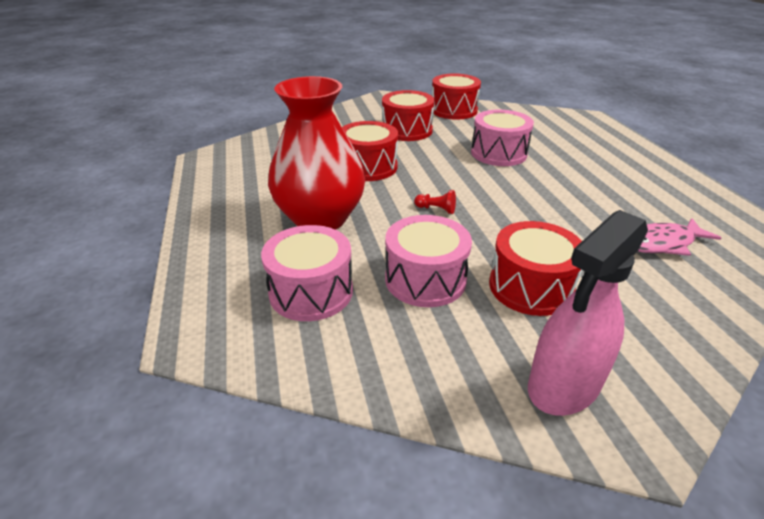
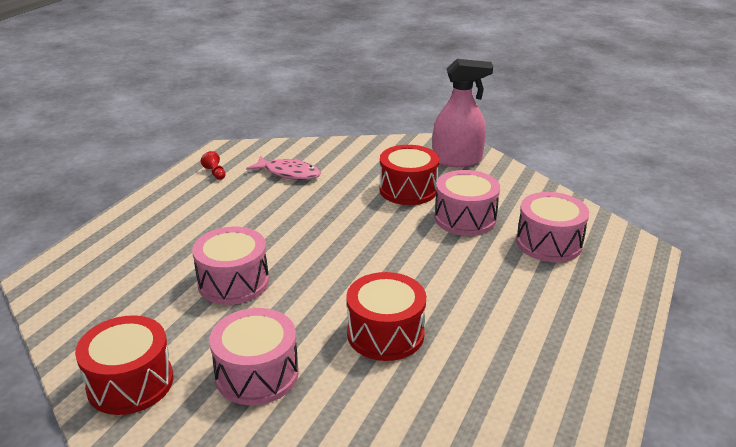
camera: 140 degrees left, 5 degrees down
red vase [268,76,365,230] -> none
red drum [382,90,435,141] -> pink drum [209,308,299,405]
red pawn [414,190,456,214] -> red pawn moved to [201,151,226,180]

